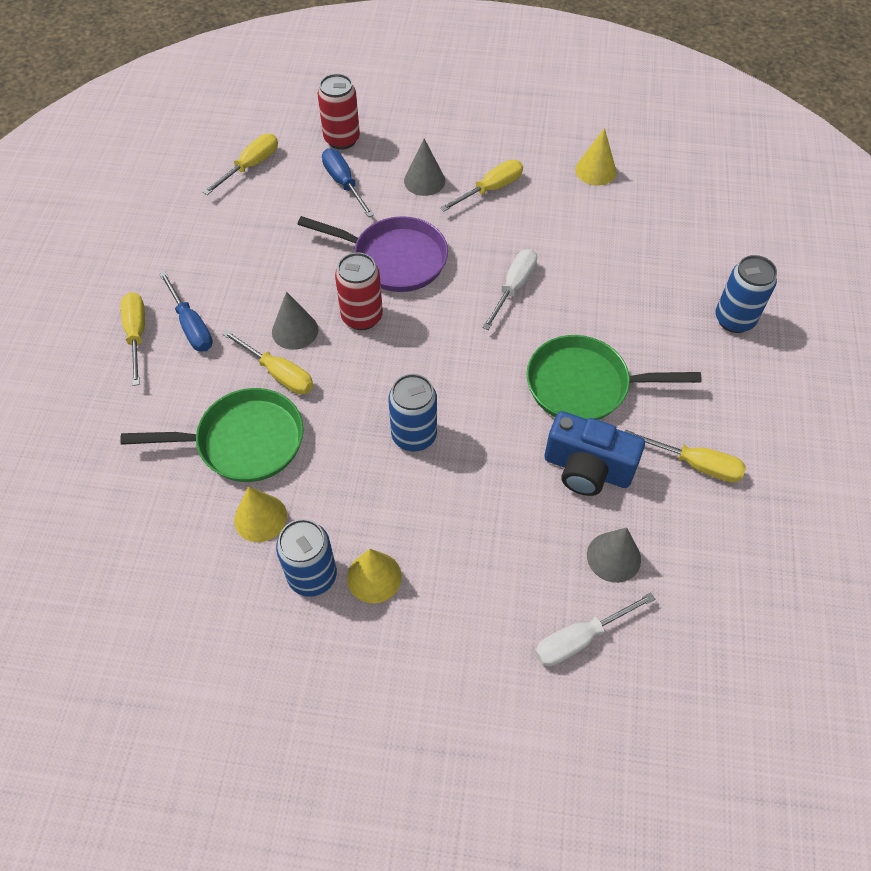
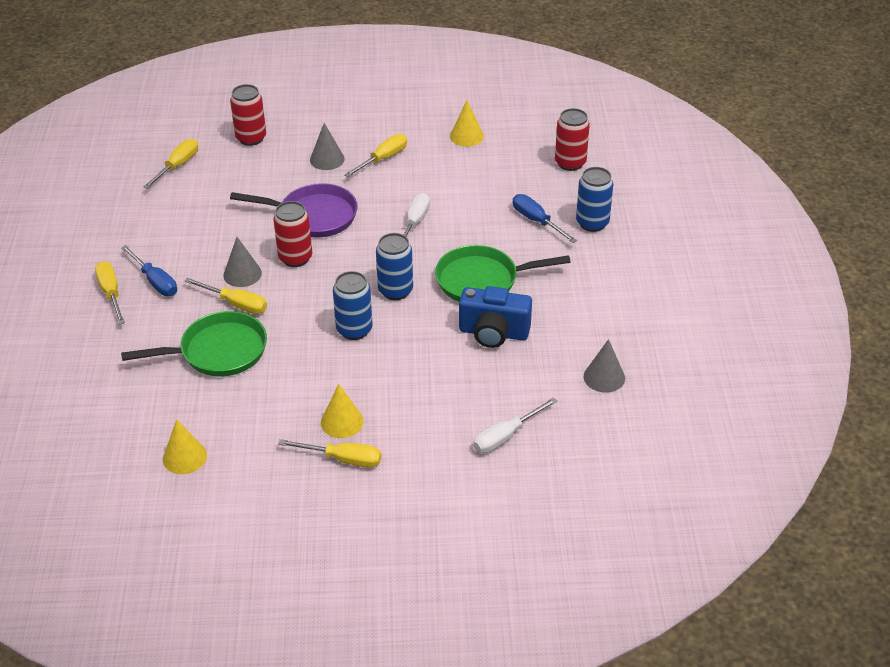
camera: 10 degrees left, 15 degrees down
yellow cone [234,486,287,542] -> yellow cone moved to [163,419,207,474]
blue can [276,519,337,597] -> blue can moved to [376,233,413,300]
blue screwdriver [322,149,374,217] -> blue screwdriver moved to [513,194,577,243]
grey cone [587,528,641,583] -> grey cone moved to [584,339,625,393]
yellow screwdriver [625,429,746,482] -> yellow screwdriver moved to [278,439,381,468]
none -> red can [555,108,590,171]

